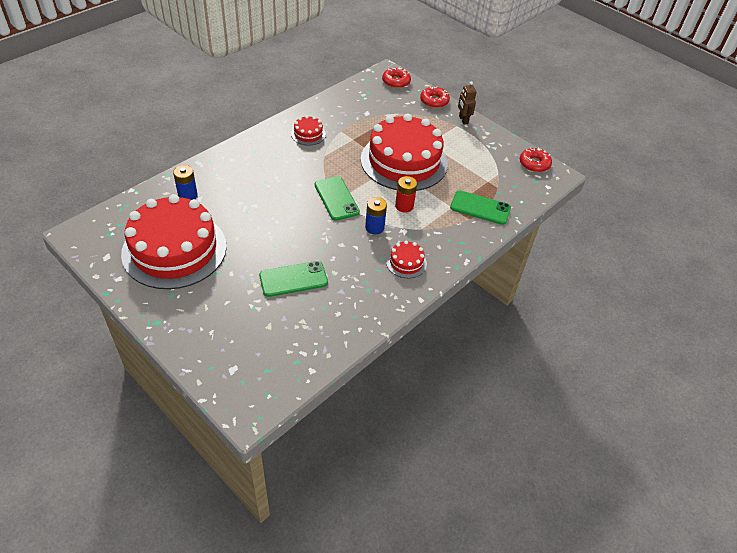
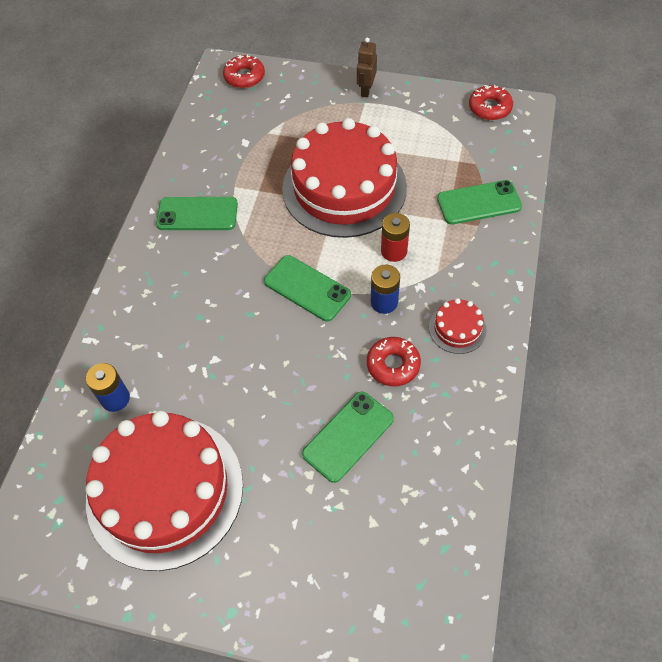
camera: 25 degrees left, 10 degrees up
red cake [291,115,326,146] -> green phone [156,197,238,230]
red donut [420,87,450,108] -> red donut moved to [367,337,421,386]
brown robot [458,81,477,124] -> brown robot turned 60 degrees clockwise [357,38,377,97]

